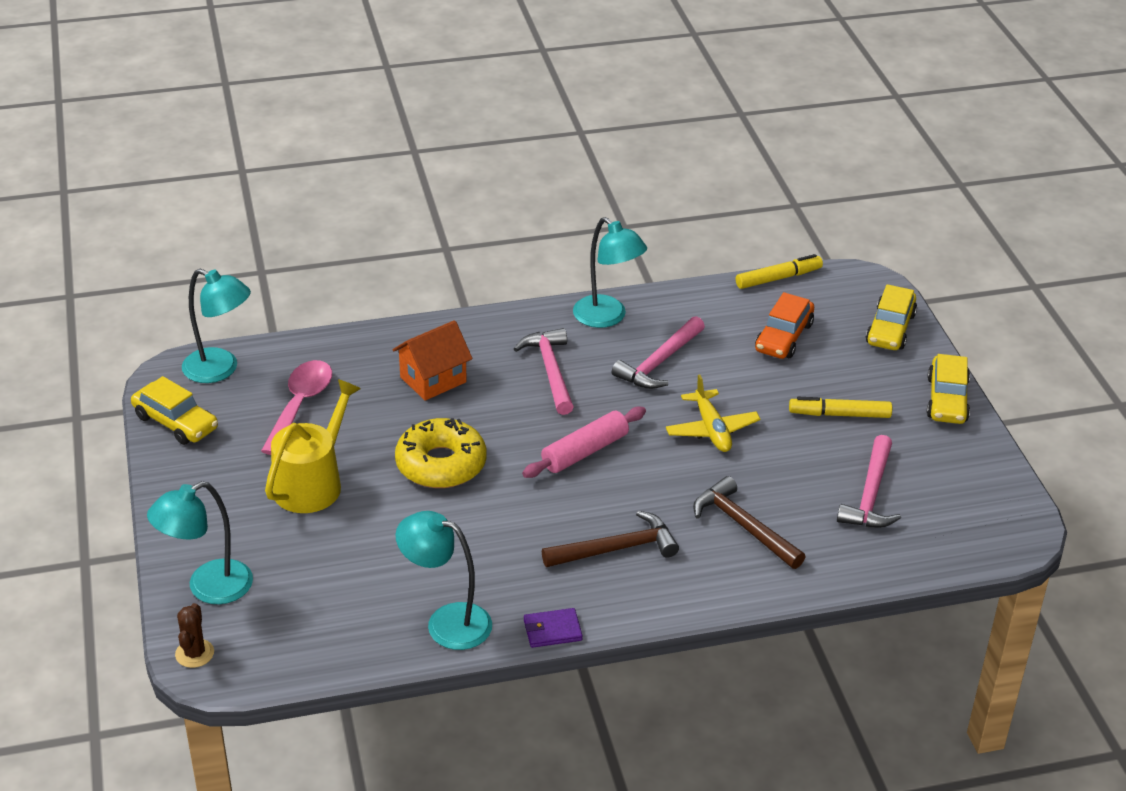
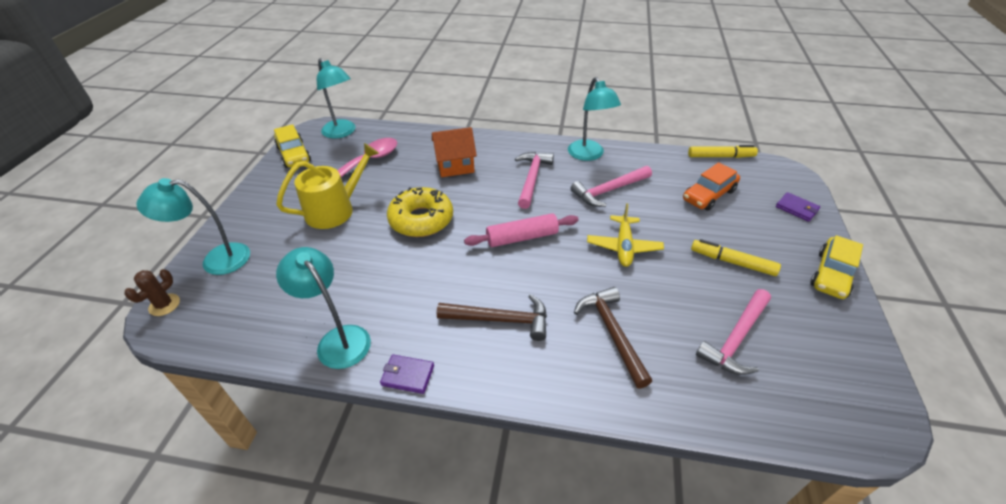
camera: 25 degrees right, 5 degrees up
yellow car [866,284,917,350] -> purple wallet [776,192,820,222]

